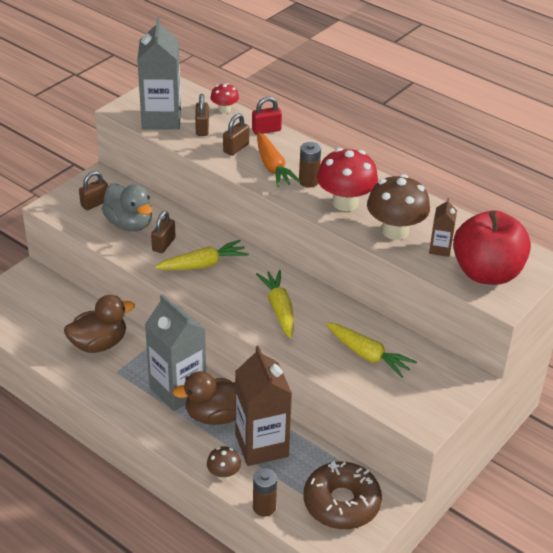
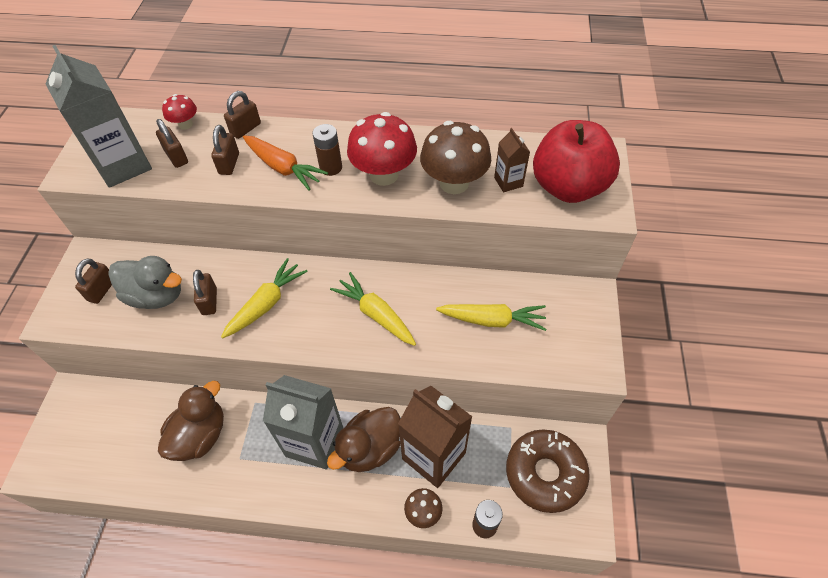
camera: 30 degrees left, 15 degrees up
red padlock [252,97,282,135] -> brown padlock [224,91,261,139]

